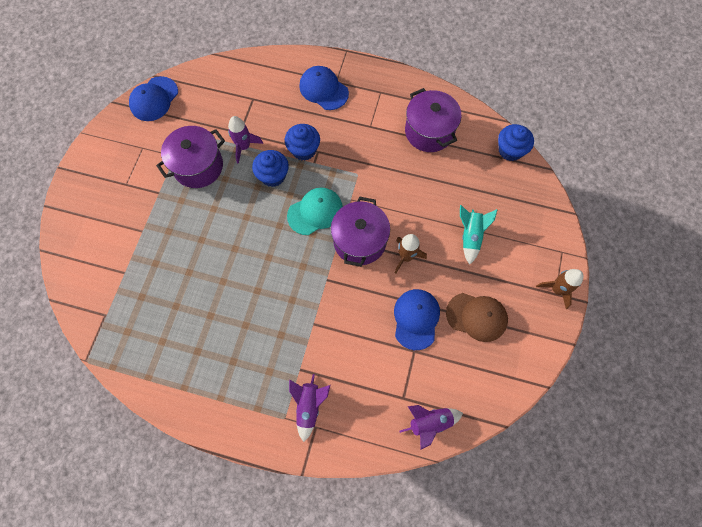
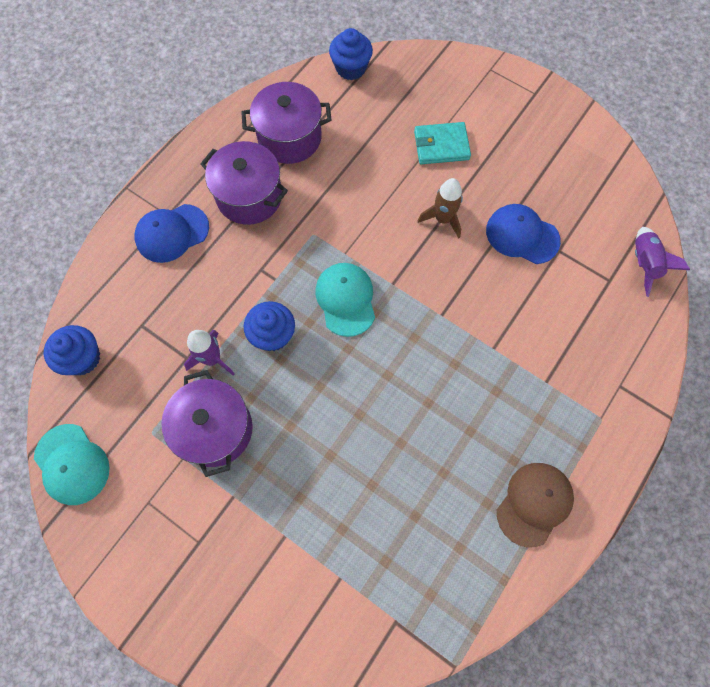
camera: 70 degrees left, 0 degrees up
blue cap [129,76,178,121] -> turquoise cap [34,424,110,505]
blue cupcake [285,124,320,161] -> blue cupcake moved to [44,325,100,375]
purple rocket [289,374,331,442] -> none
purple pot [331,196,390,267] -> purple pot moved to [200,141,288,225]
brown cap [446,293,508,342] -> brown cap moved to [497,463,574,548]
turquoise rocket [460,205,498,265] -> turquoise wallet [414,122,471,164]
brown rocket [536,269,583,309] -> none

